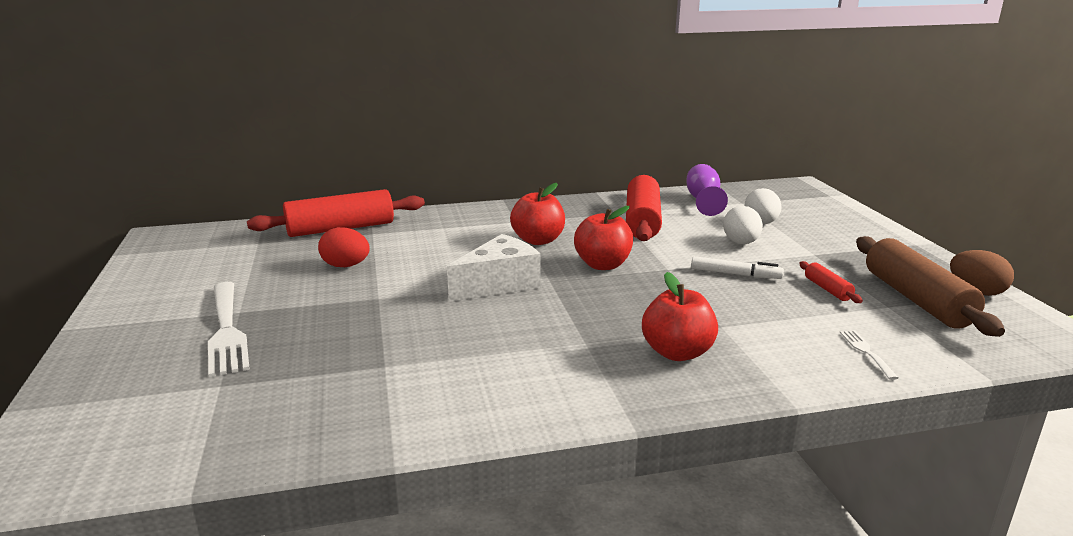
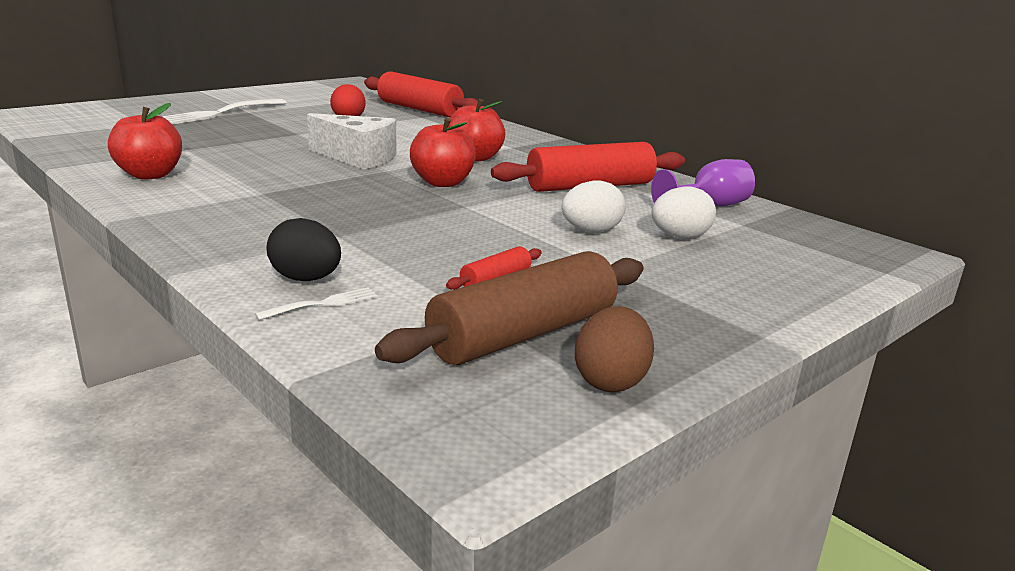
camera: 60 degrees right, 0 degrees up
red apple [642,272,718,361] -> red apple moved to [108,103,182,180]
white marker [691,256,784,279] -> none
none -> black egg [266,218,341,281]

